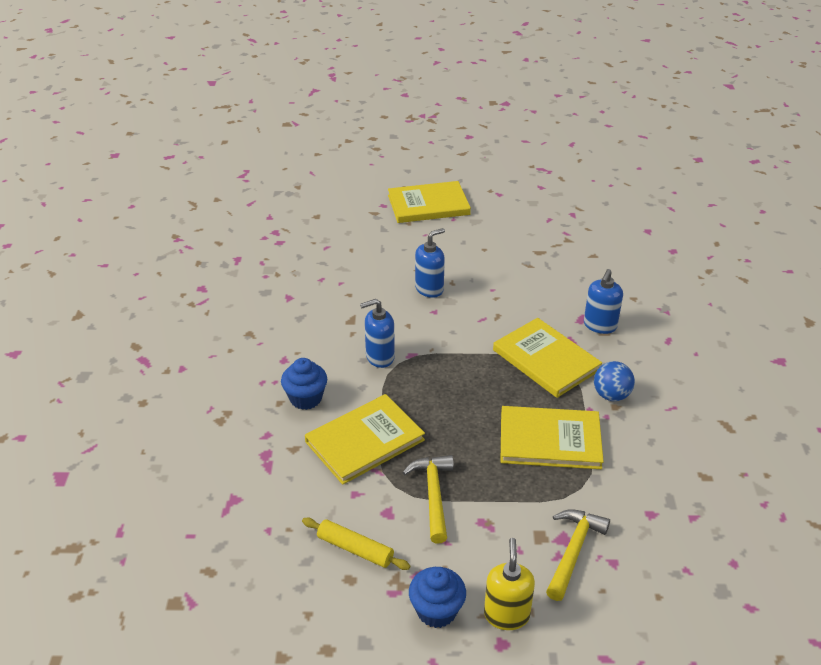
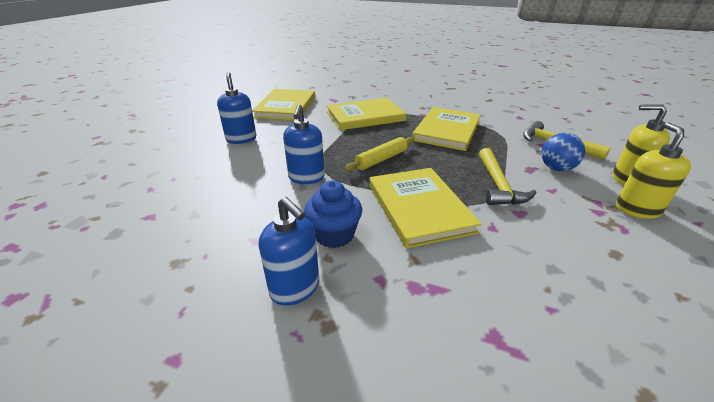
camera: 70 degrees left, 5 degrees down
yellow rolling pin [302,517,411,570] -> yellow rolling pin moved to [344,137,414,171]
yellow book [388,181,471,223] -> yellow book moved to [252,89,315,121]
yellow hammer [402,455,454,544] -> yellow hammer turned 105 degrees counterclockwise [479,148,537,205]
blue cupcake [409,567,466,628] -> yellow soap dispenser [616,122,691,219]
blue soap dispenser [584,269,623,334] -> blue soap dispenser moved to [259,197,319,306]
blue ball [594,361,635,401] -> blue ball moved to [541,133,585,171]

